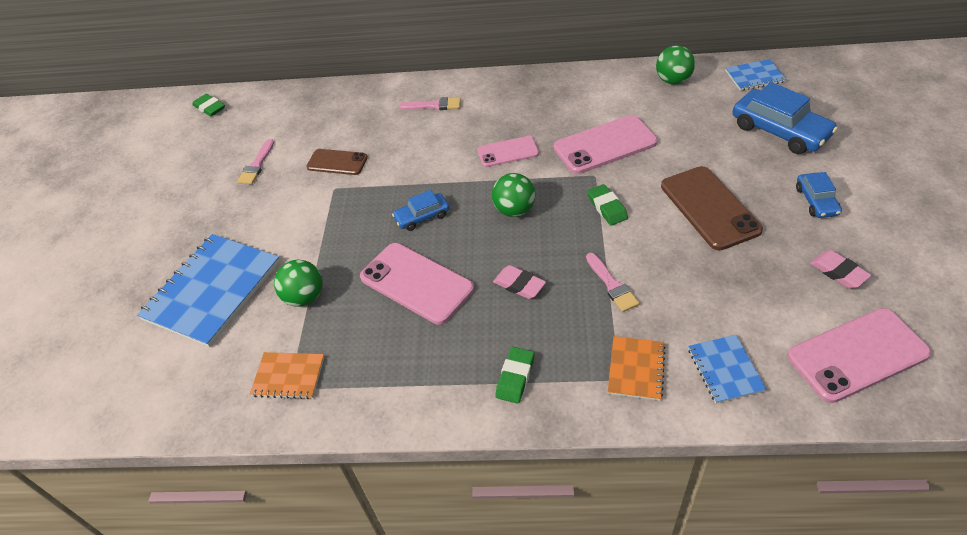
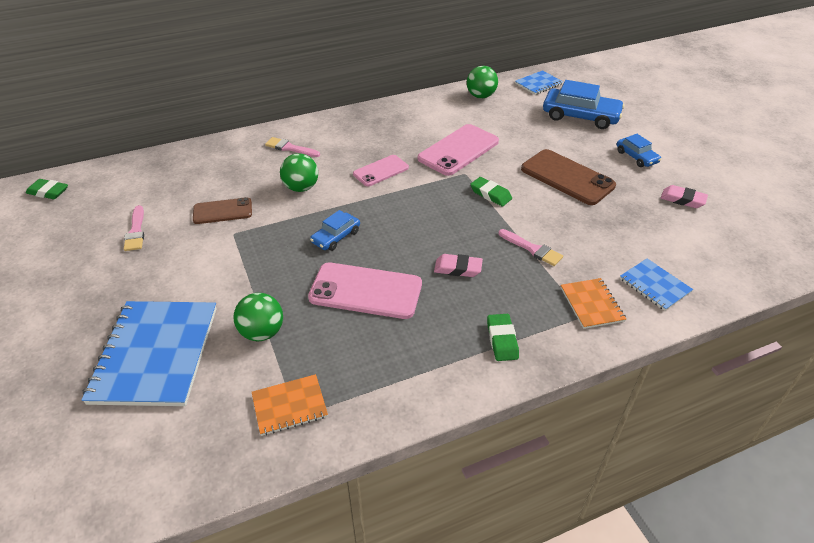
camera: 30 degrees left, 5 degrees down
pink brush [399,97,461,110] -> pink brush turned 135 degrees counterclockwise [265,137,320,157]
green ball [492,173,536,217] -> green ball moved to [280,153,318,192]
pink phone [787,308,931,403] -> none

